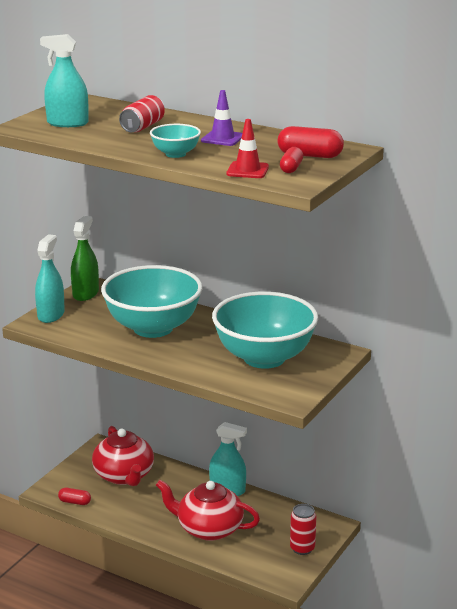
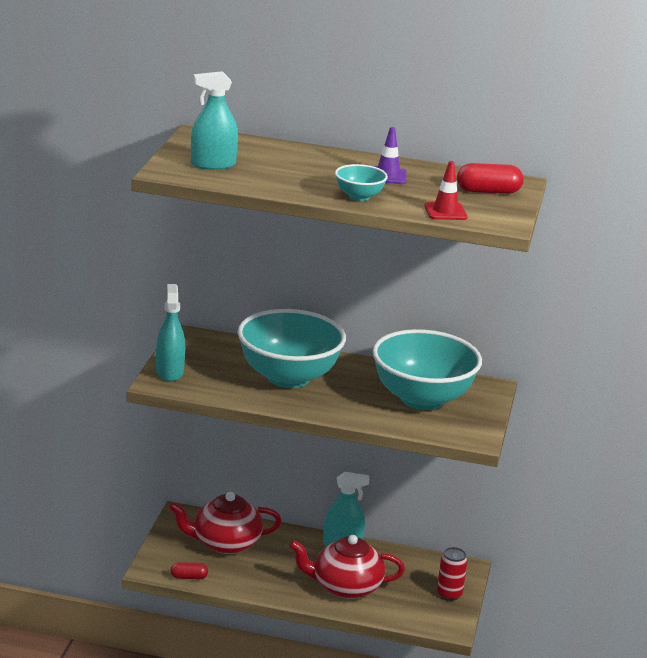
camera: 20 degrees left, 0 degrees up
green spray bottle [71,216,99,301] -> none
red teapot [92,426,154,486] -> red teapot turned 120 degrees clockwise [169,492,282,554]
red can [119,95,165,132] -> none
red capsule [280,147,303,173] -> none

